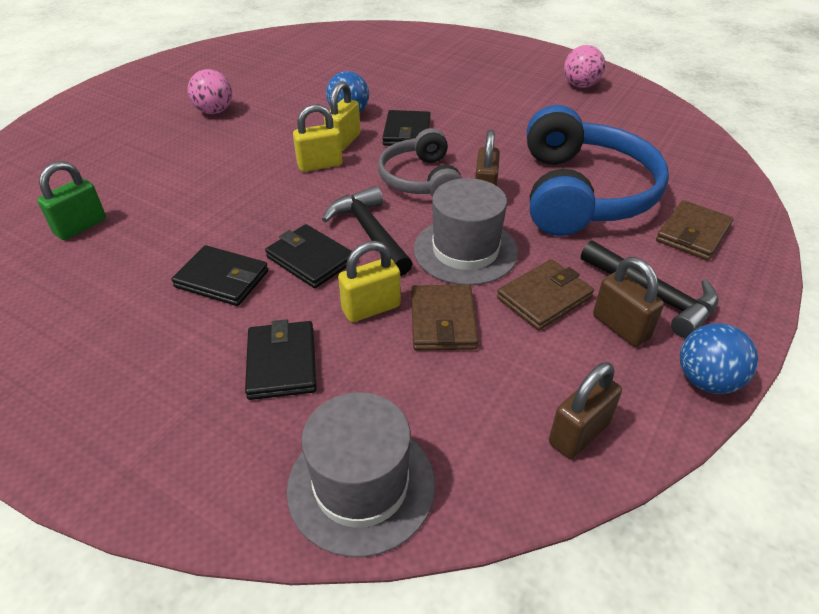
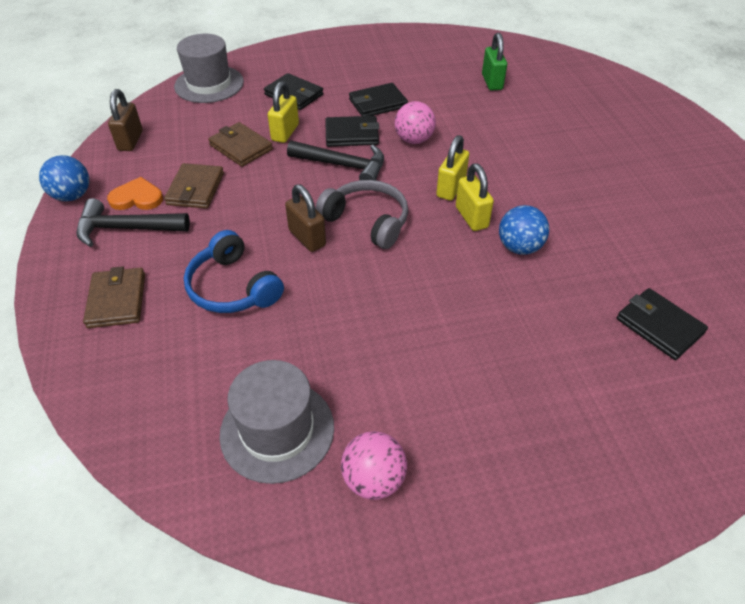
camera: 135 degrees right, 5 degrees up
pink ball [188,69,232,114] -> pink ball moved to [395,101,436,144]
black wallet [382,110,431,146] -> black wallet moved to [616,288,708,360]
grey hat [414,178,518,285] -> grey hat moved to [220,360,334,484]
blue headphones [527,105,669,236] -> blue headphones [184,230,284,313], size x0.59
brown padlock [593,257,664,347] -> orange heart [107,177,163,210]

